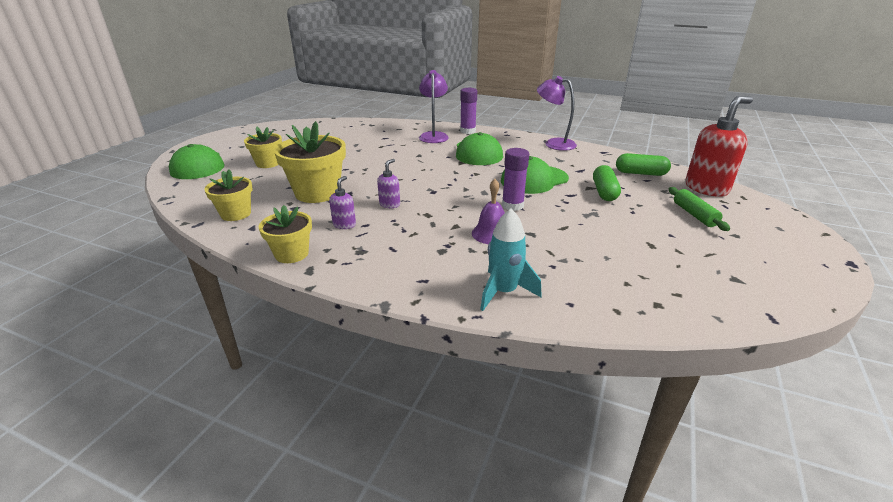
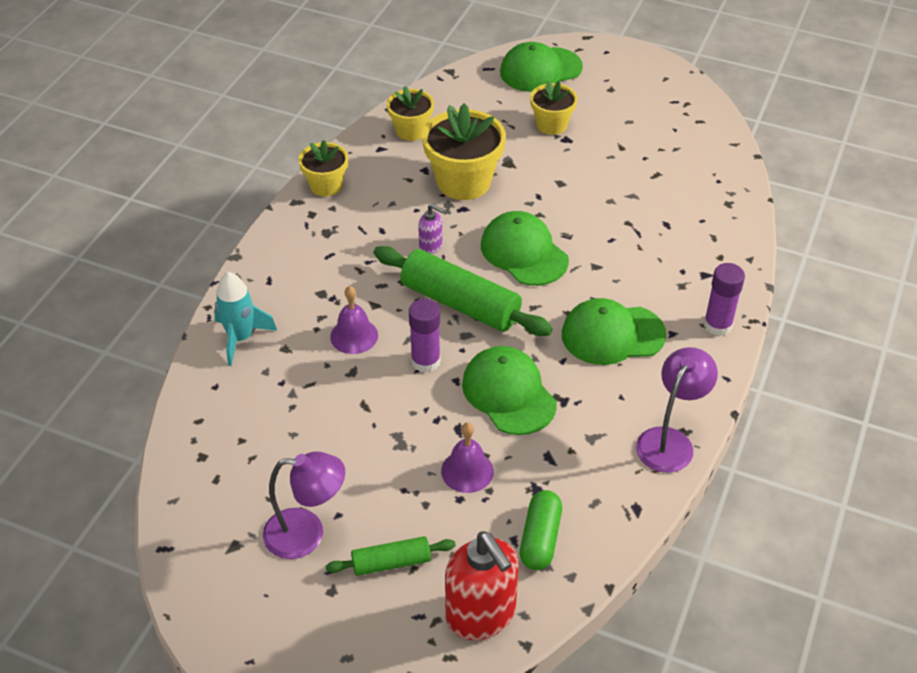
camera: 90 degrees right, 15 degrees up
purple soap dispenser [329,176,356,229] -> none
purple lamp [419,70,449,143] -> purple lamp moved to [263,451,345,559]
green capsule [593,165,621,201] -> purple bell [441,422,494,493]
none -> green rolling pin [374,246,553,336]
none -> green cap [481,211,569,286]

